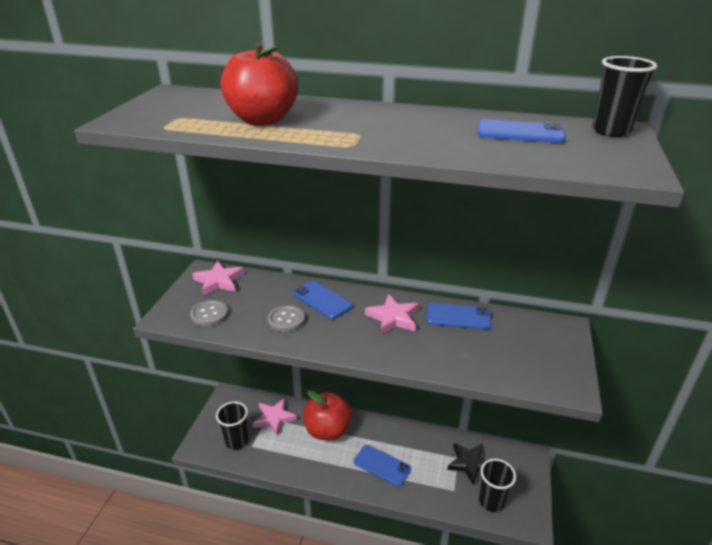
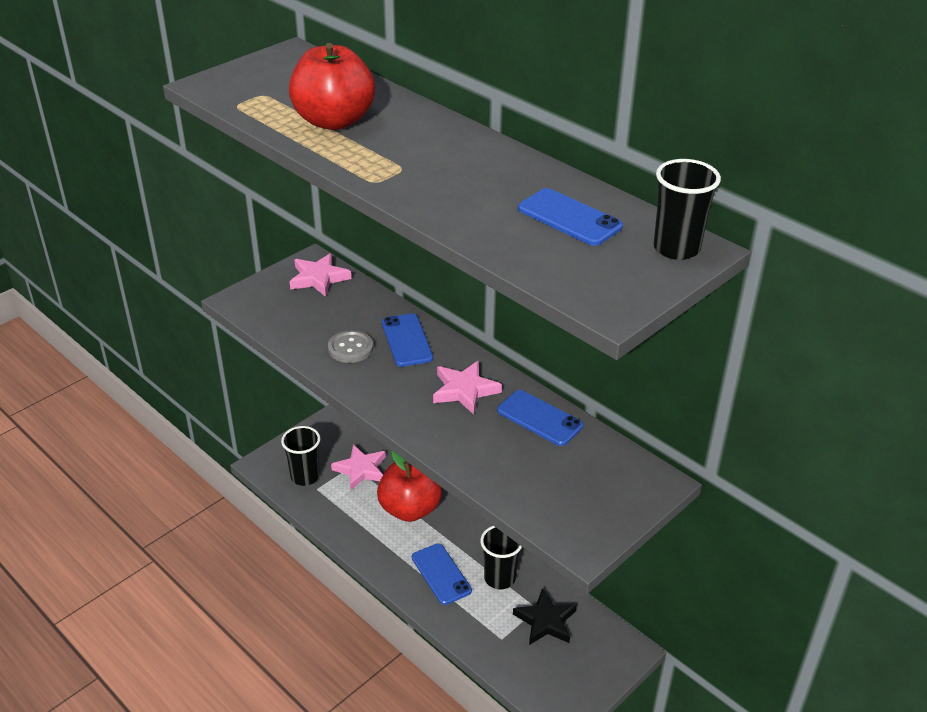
camera: 30 degrees right, 5 degrees up
grey button [190,300,228,326] -> none
black cup [479,459,516,512] -> black cup moved to [480,526,522,589]

